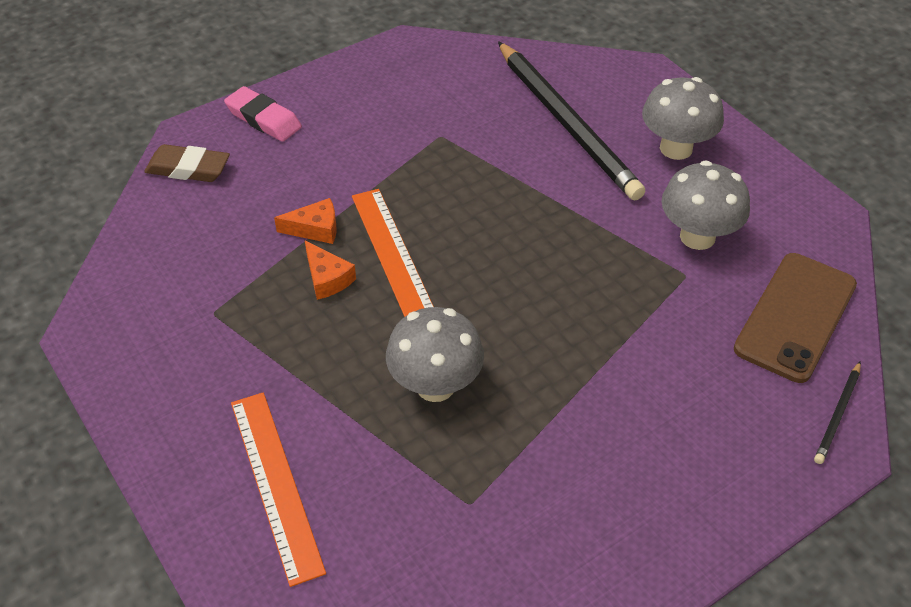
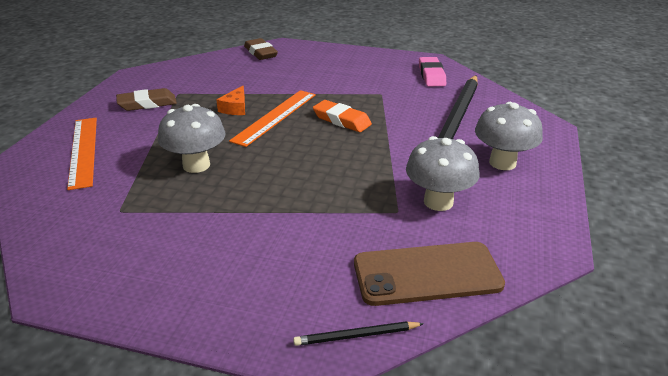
camera: 50 degrees right, 15 degrees down
pink eraser [224,86,302,142] -> pink eraser moved to [419,57,446,87]
orange ruler [231,393,326,587] -> orange ruler turned 45 degrees counterclockwise [67,118,97,190]
orange cheese [274,198,337,244] -> none
none -> brown eraser [116,88,177,111]
none -> orange eraser [313,100,372,132]

